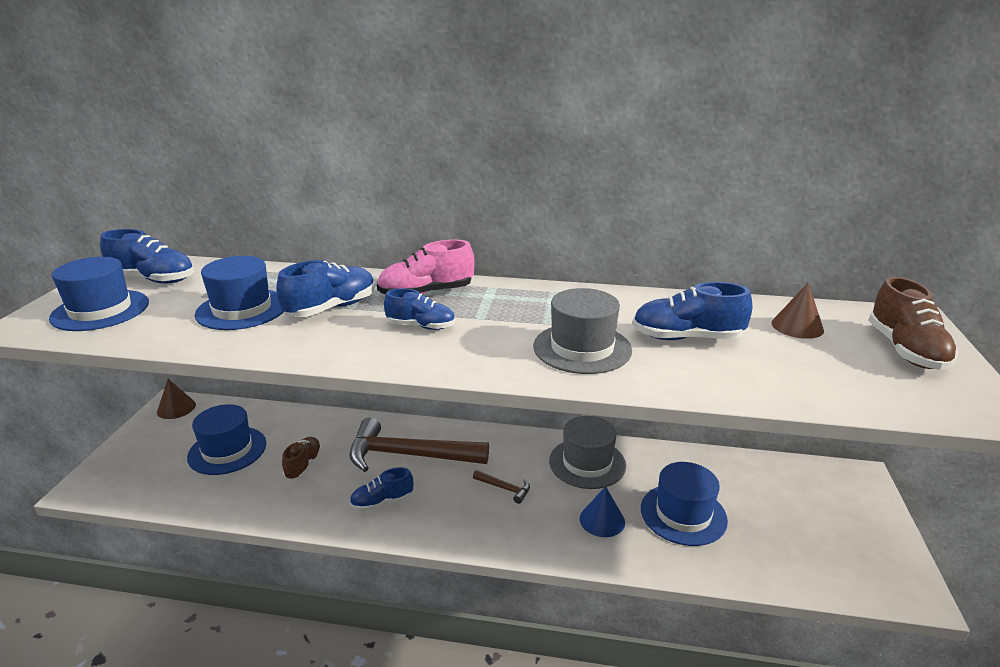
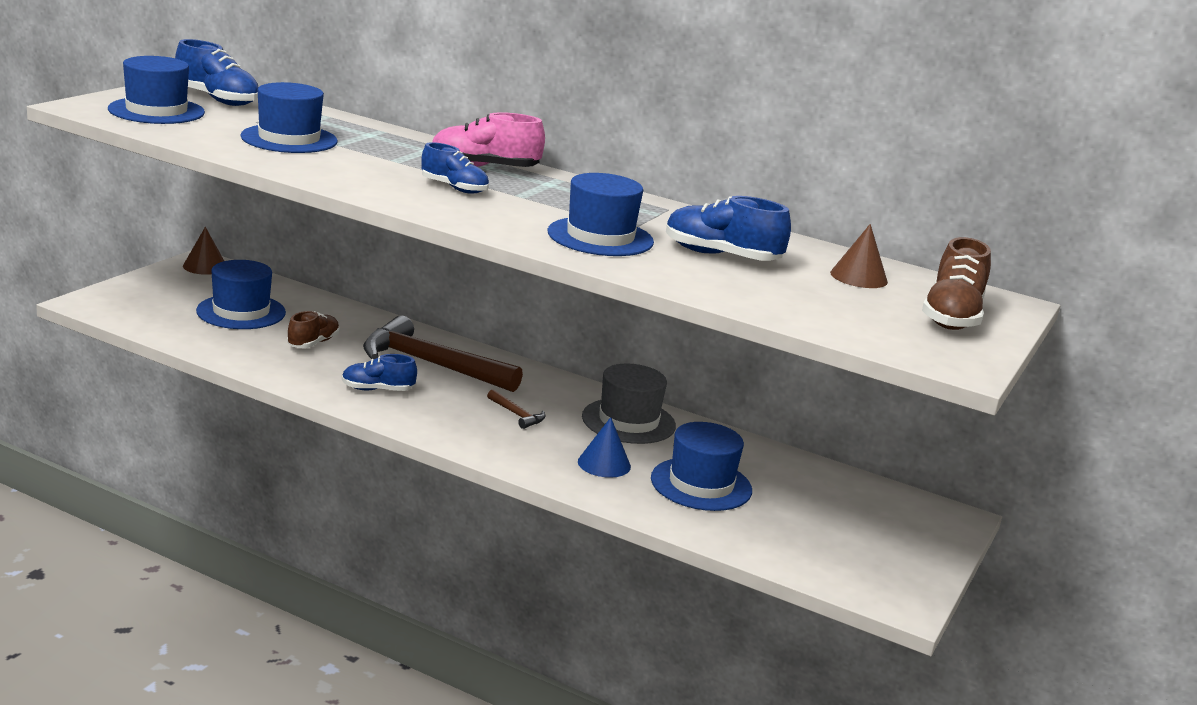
camera: 15 degrees right, 5 degrees down
blue shoe [276,260,375,317] -> none
grey hat [533,288,632,374] -> blue hat [547,173,654,256]

